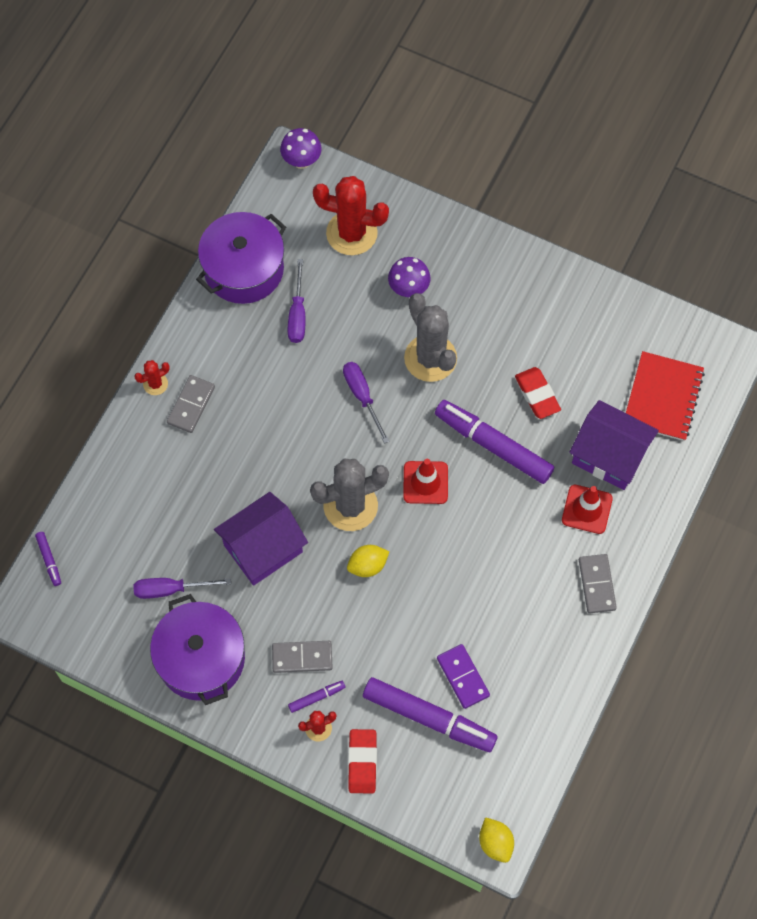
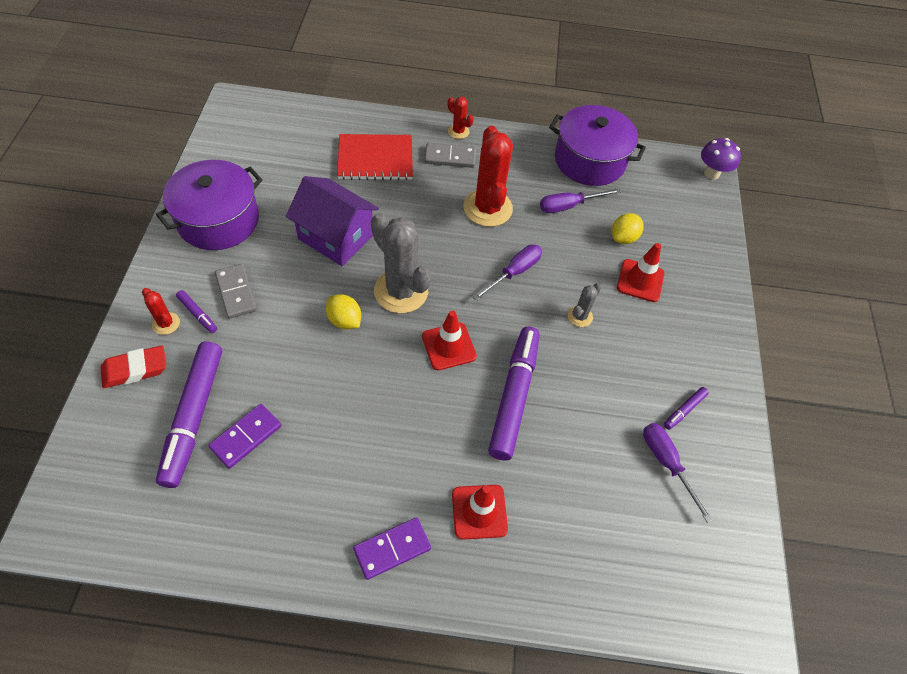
camera: 65 degrees right, 10 degrees down
purple marker [35,532,61,586] -> purple marker moved to [664,387,709,430]
purple screwdriver [134,578,231,599] -> purple screwdriver moved to [643,423,713,523]
red cactus [313,176,389,255] -> red cactus moved to [464,126,513,227]
purple mushroom [388,257,431,297] -> red traffic cone [617,243,664,302]
grey cactus [404,293,457,382] -> grey cactus [568,283,601,327], size x0.47
yellow lemon [479,817,514,863] -> yellow lemon moved to [612,213,644,244]
red eraser [515,367,561,419] -> none
purple house [569,400,659,490] -> none
grey domino [579,554,617,614] -> purple domino [353,517,431,580]
red notebook [626,351,705,441] -> red notebook moved to [337,134,413,180]

